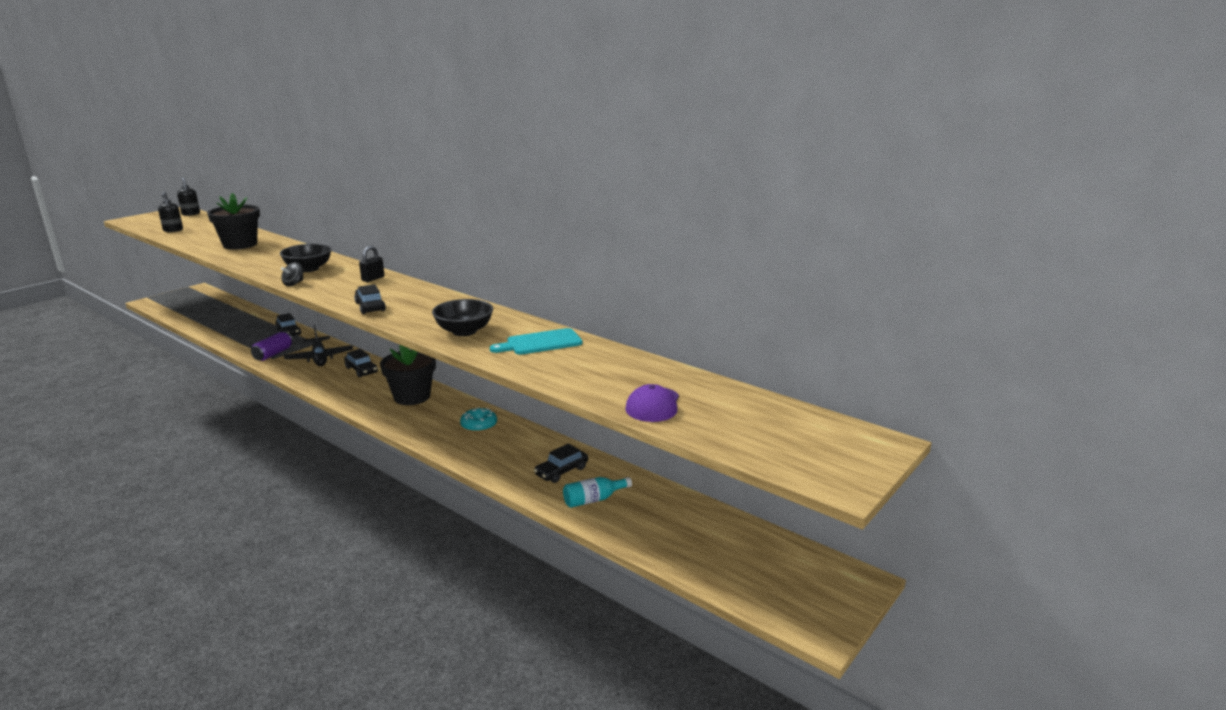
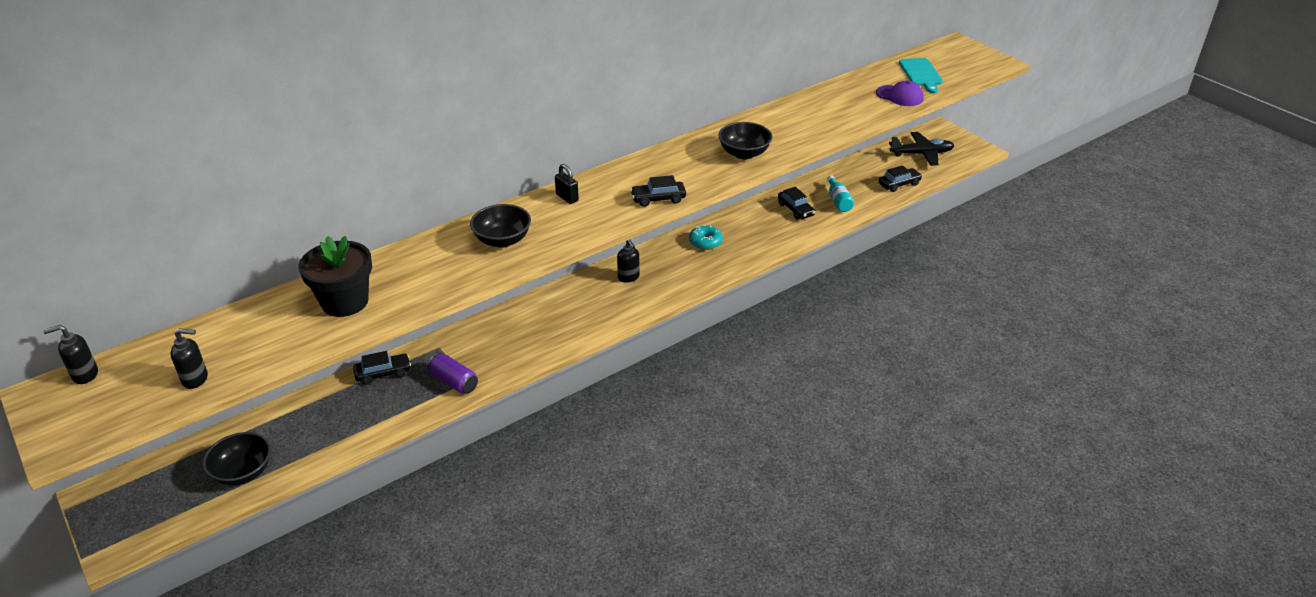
camera: 75 degrees left, 15 degrees up
black spinning top [281,262,303,286] -> none
black plane [284,325,353,366] -> black plane moved to [889,132,954,166]
black car [344,349,378,377] -> black car moved to [879,165,922,192]
black flower pot [380,345,436,405] -> black soap dispenser [617,240,640,283]
turquoise cutting board [490,328,583,355] -> turquoise cutting board moved to [899,58,943,93]
none -> black bowl [203,432,271,486]

